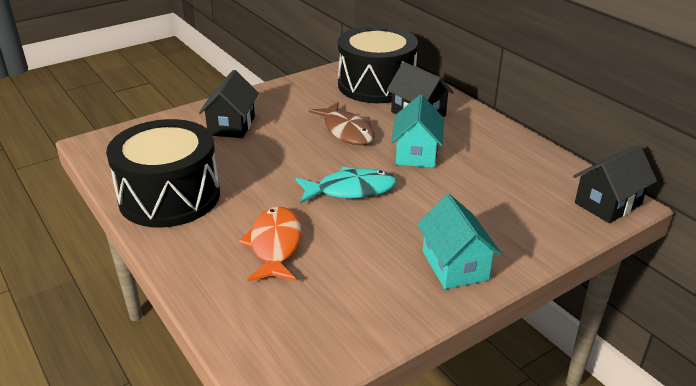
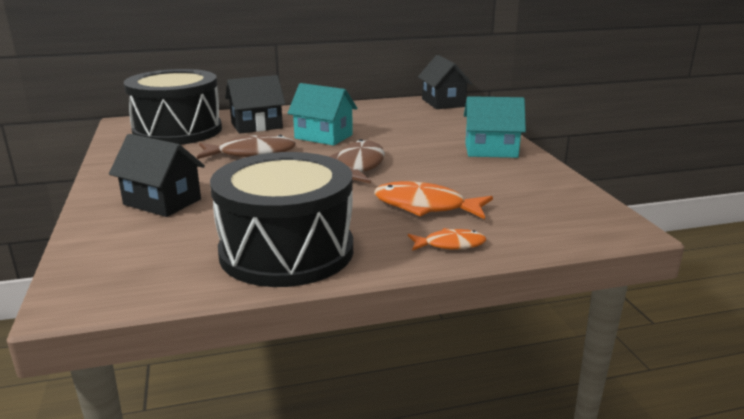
camera: 70 degrees left, 10 degrees down
turquoise fish [296,167,397,203] -> brown fish [329,139,385,184]
none -> orange fish [408,228,486,251]

